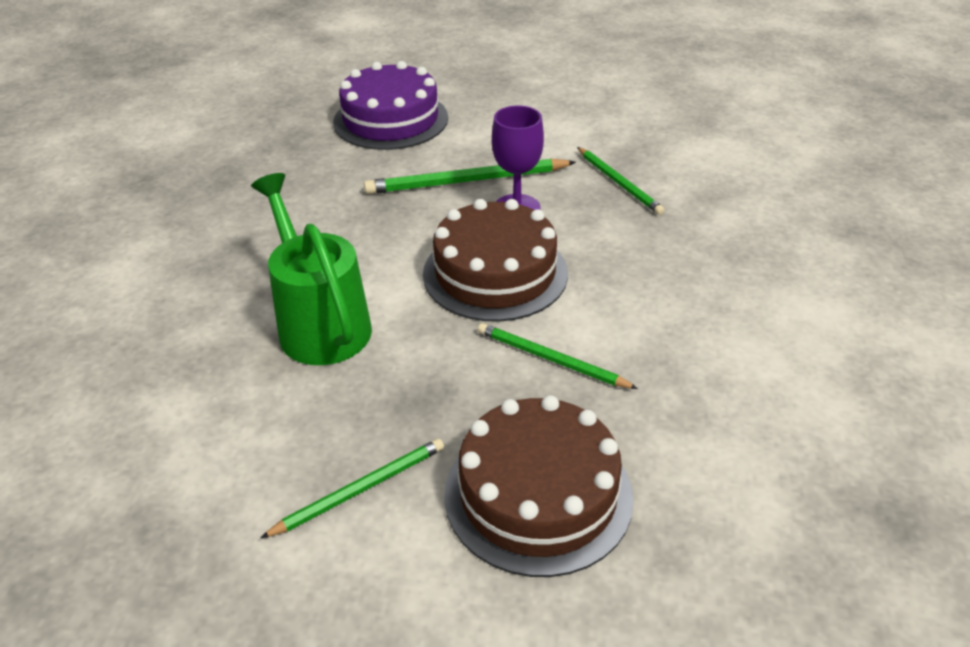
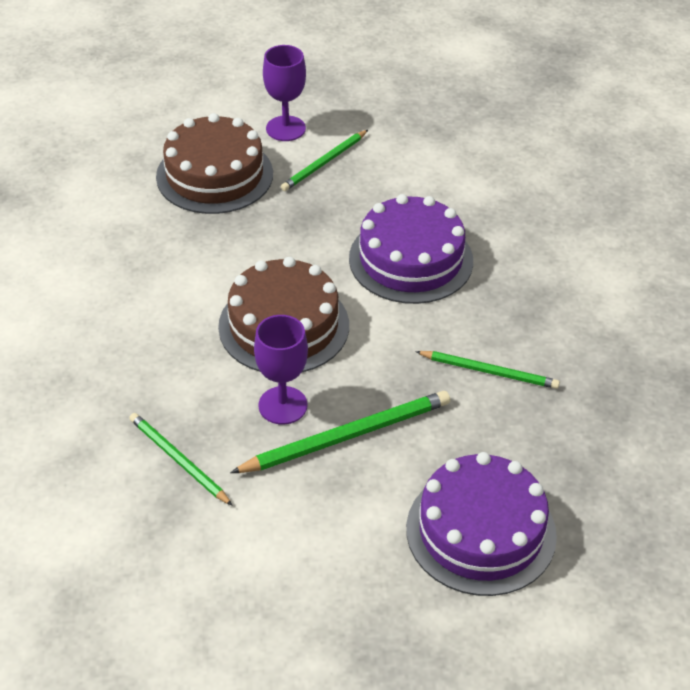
camera: 165 degrees right, 5 degrees up
green watering can [251,173,372,365] -> purple cake [349,194,473,304]
green pencil [478,323,638,389] -> green pencil moved to [415,351,560,389]
none -> purple goblet [263,45,306,141]

